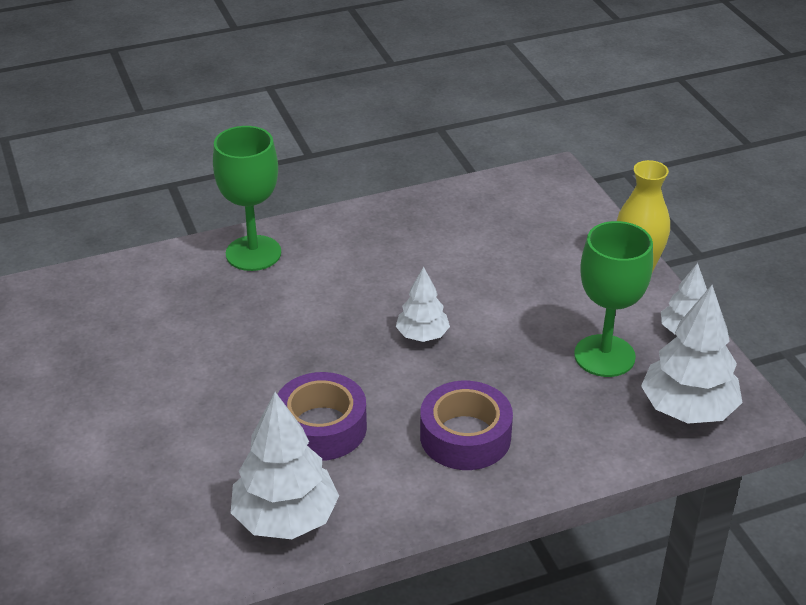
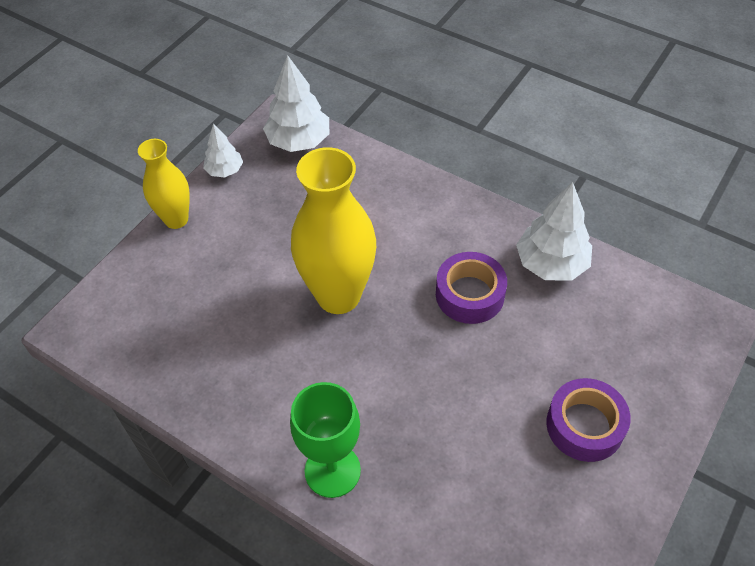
camera: 125 degrees left, 15 degrees up
white tree [396,266,450,342] -> yellow vase [291,147,376,314]
purple tape [420,381,513,470] -> purple tape moved to [546,378,631,462]
green goblet [574,221,653,377] -> none

